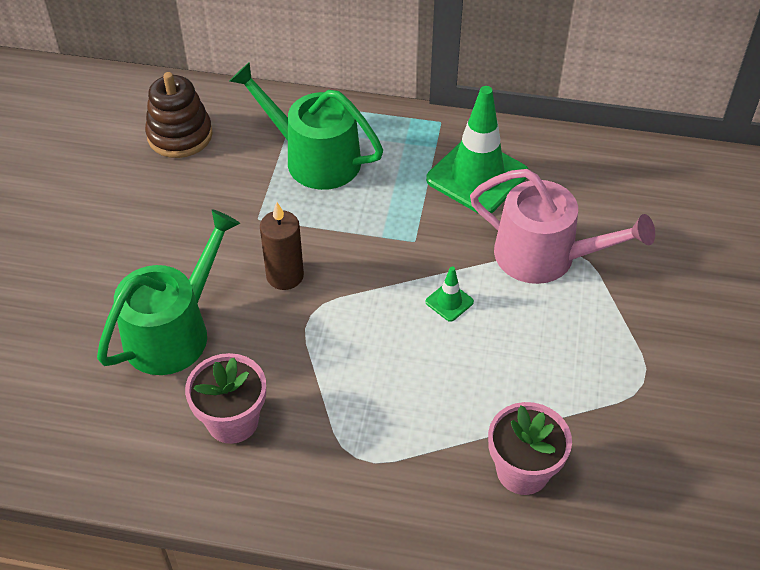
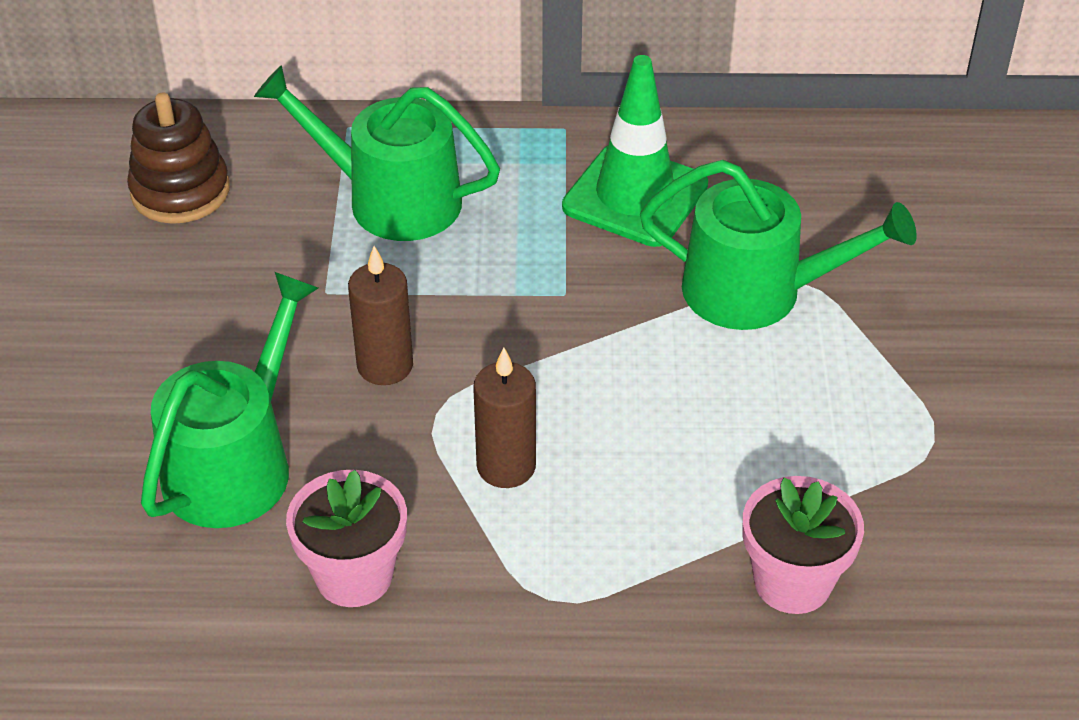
camera: 10 degrees left, 5 degrees down
green traffic cone [426,267,474,322] -> none
pink watering can [470,169,655,284] -> green watering can [640,160,917,330]
none -> brown candle [473,347,536,488]

